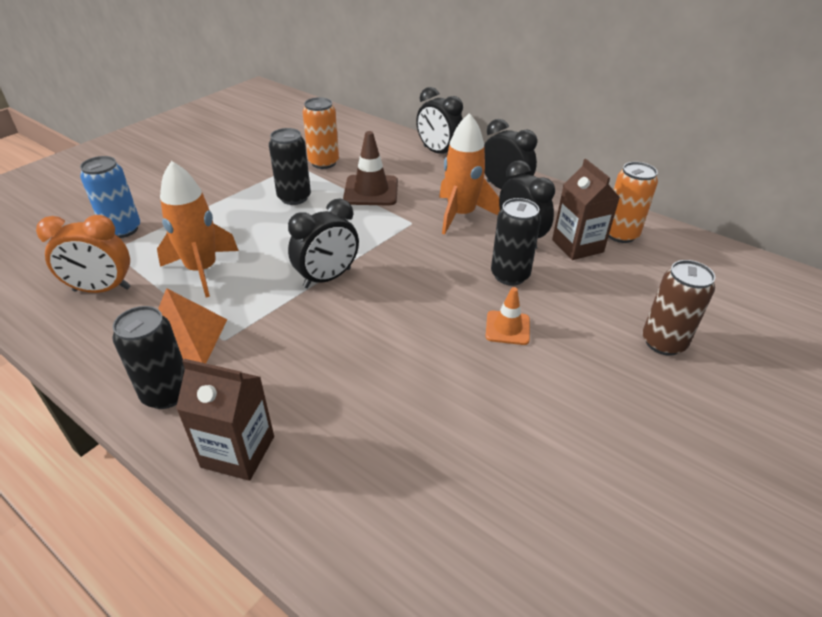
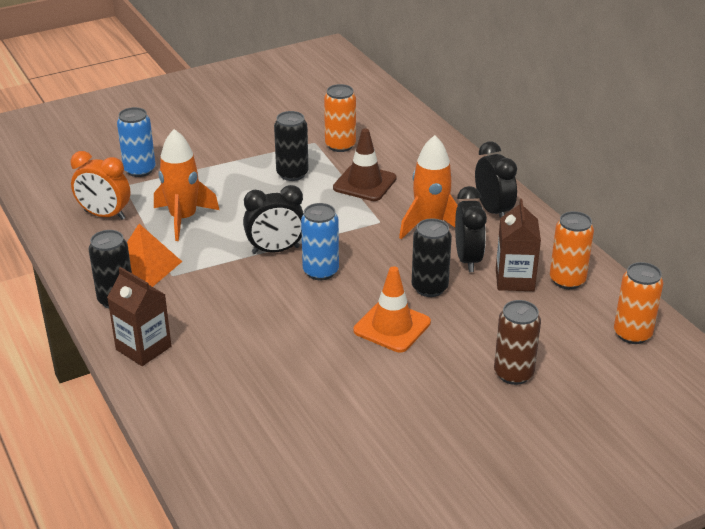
camera: 25 degrees right, 5 degrees down
black clock [416,87,463,154] -> none
orange traffic cone [485,287,530,345] -> orange traffic cone [354,266,431,352], size x1.62
none -> blue can [301,203,339,280]
none -> orange can [614,262,663,344]

